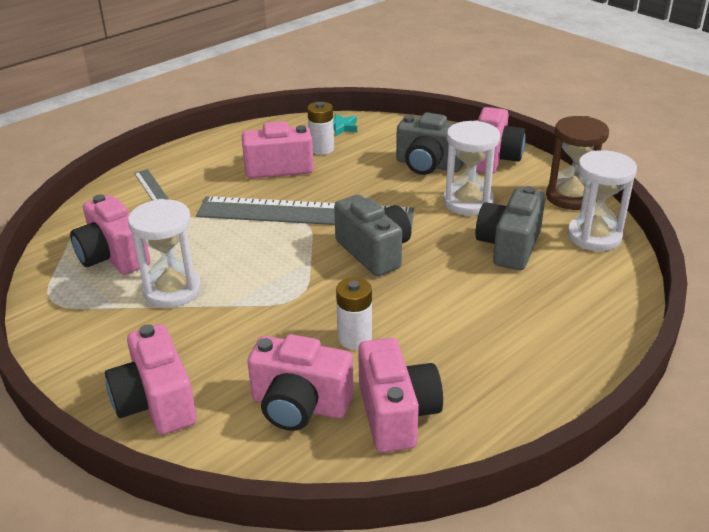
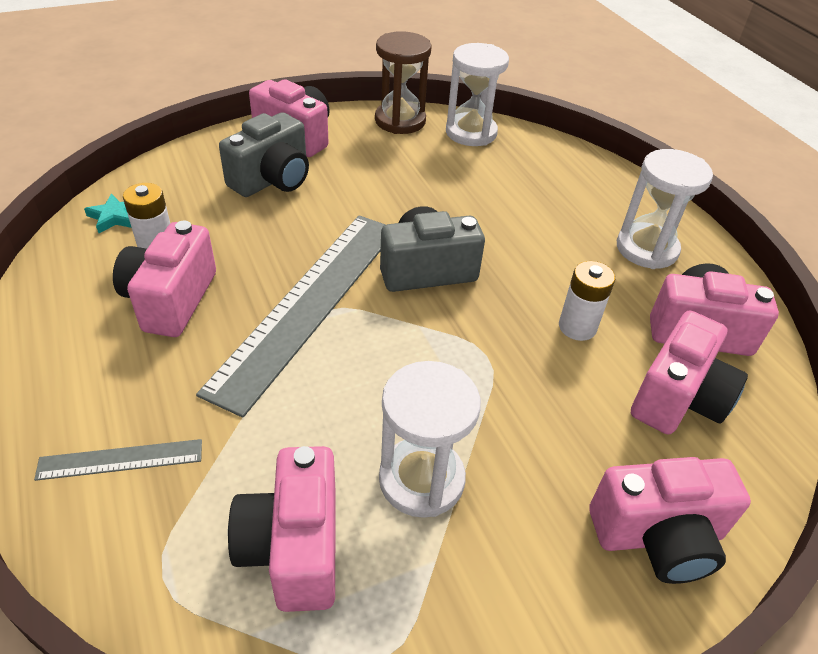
camera: 75 degrees left, 10 degrees up
pink camera [70,194,150,275] -> pink camera turned 105 degrees clockwise [228,446,336,612]
white hourglass [443,120,500,215] -> white hourglass moved to [617,149,713,269]
grey camera [475,186,545,270] -> none

